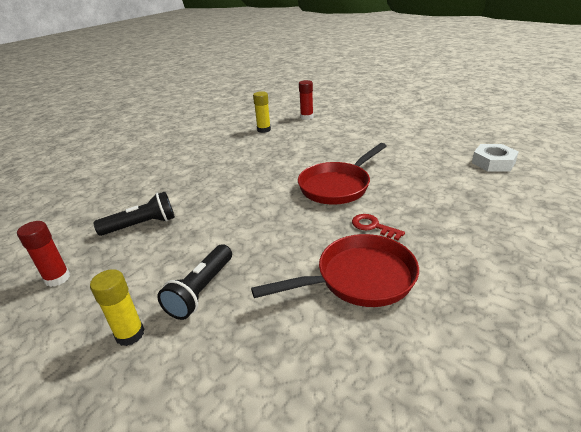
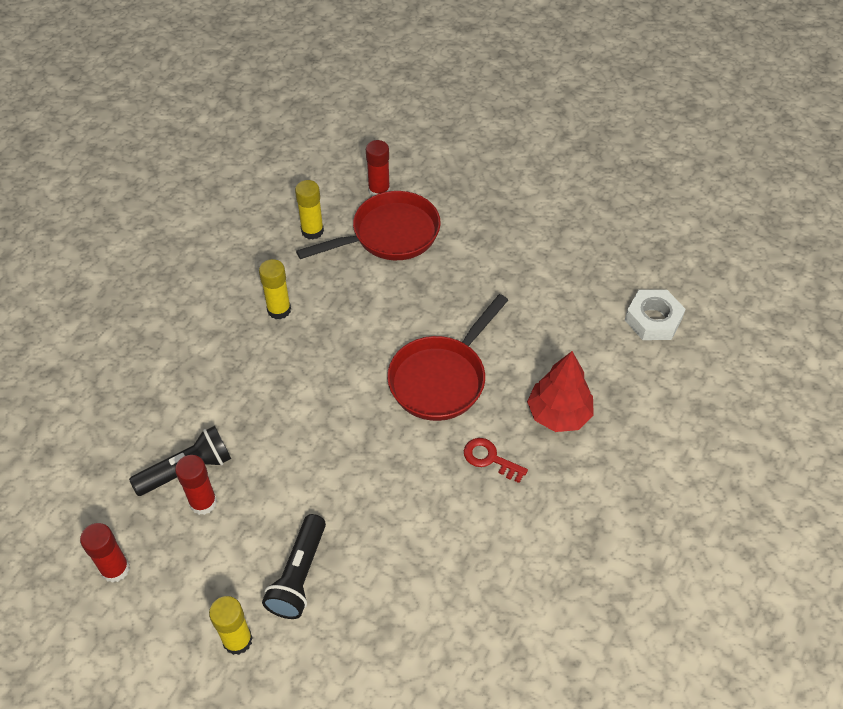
camera: 10 degrees left, 20 degrees up
red pan [251,234,419,307] -> red pan moved to [296,191,441,260]
none -> red glue stick [175,455,217,515]
none -> yellow glue stick [259,259,291,320]
none -> red tree [527,351,594,432]

